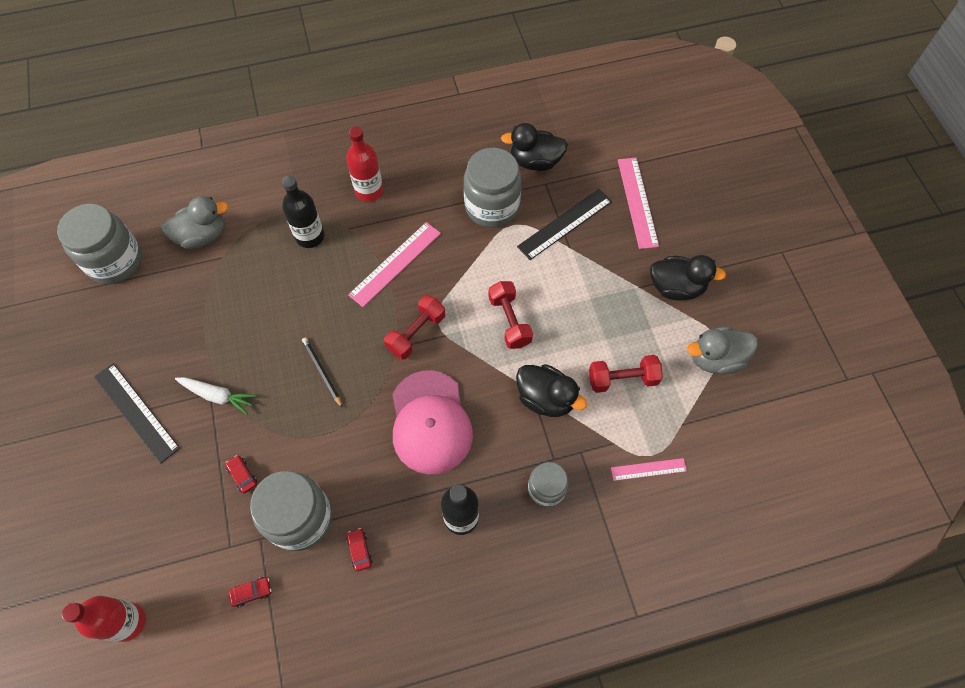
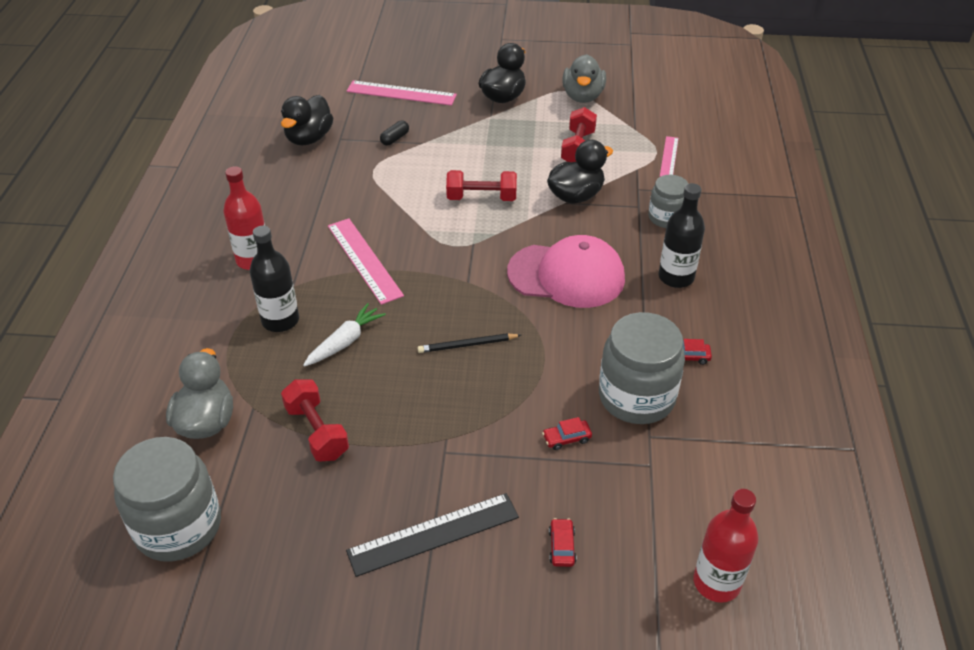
camera: 70 degrees left, 20 degrees down
white carrot [175,377,257,415] -> white carrot moved to [303,303,386,367]
red car [228,577,272,607] -> red car moved to [549,518,576,567]
red dumbbell [384,295,445,360] -> red dumbbell moved to [281,379,349,462]
grey jar [464,148,522,228] -> none
black ruler [517,189,612,260] -> black capsule [380,121,409,145]

